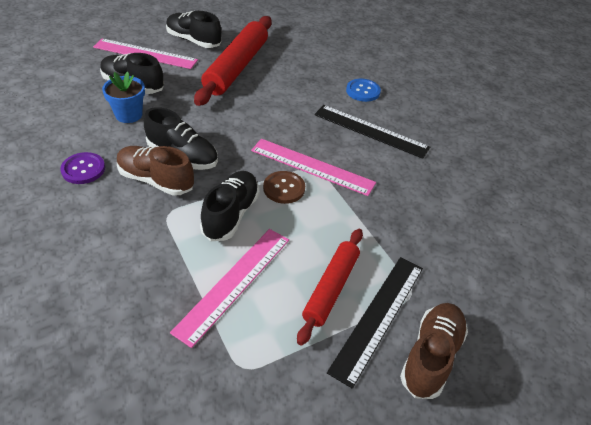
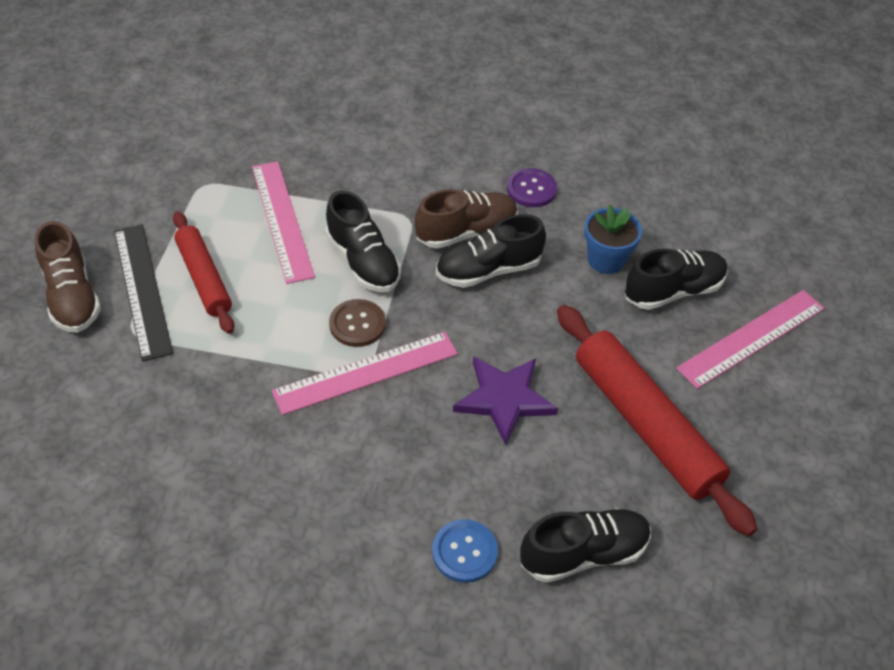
camera: 130 degrees right, 5 degrees up
black shoe [166,11,222,48] -> black shoe moved to [520,508,651,583]
black ruler [314,105,430,159] -> none
none -> purple star [453,356,558,445]

